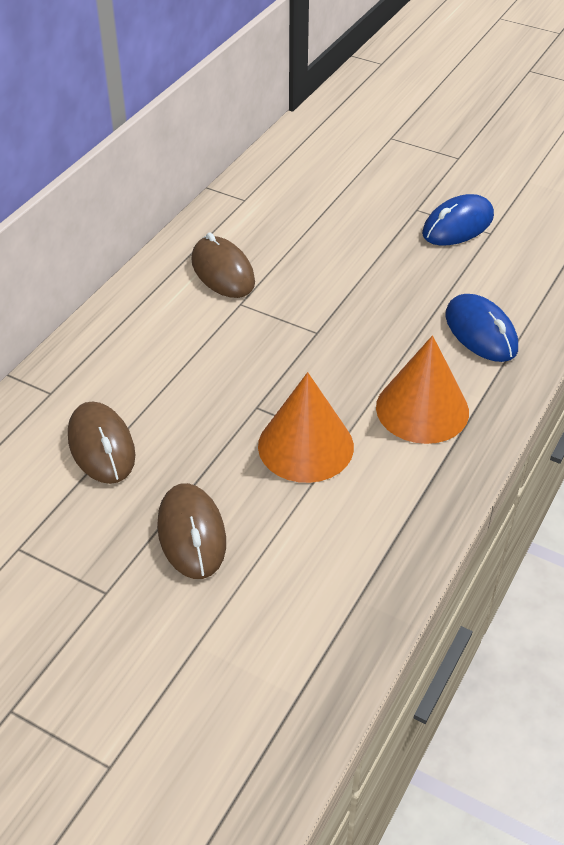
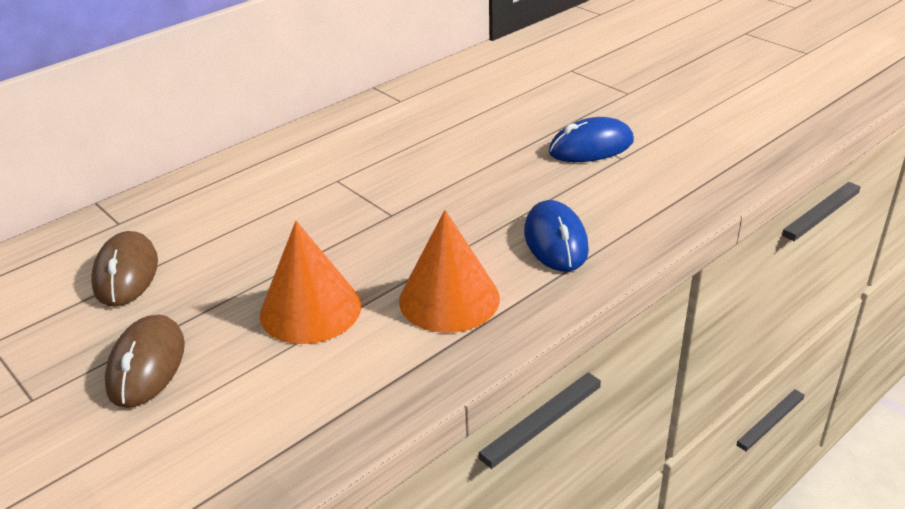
camera: 20 degrees right, 10 degrees down
brown mouse [191,233,255,298] -> none

